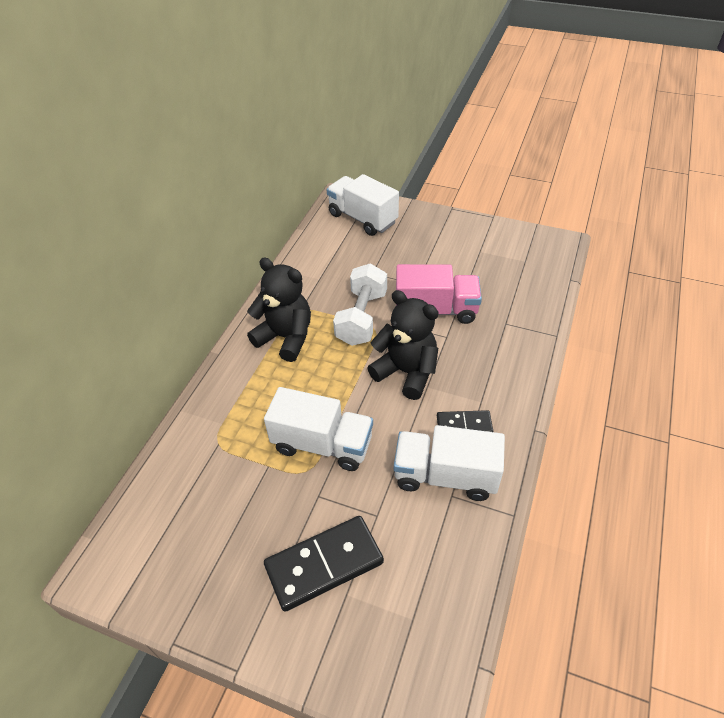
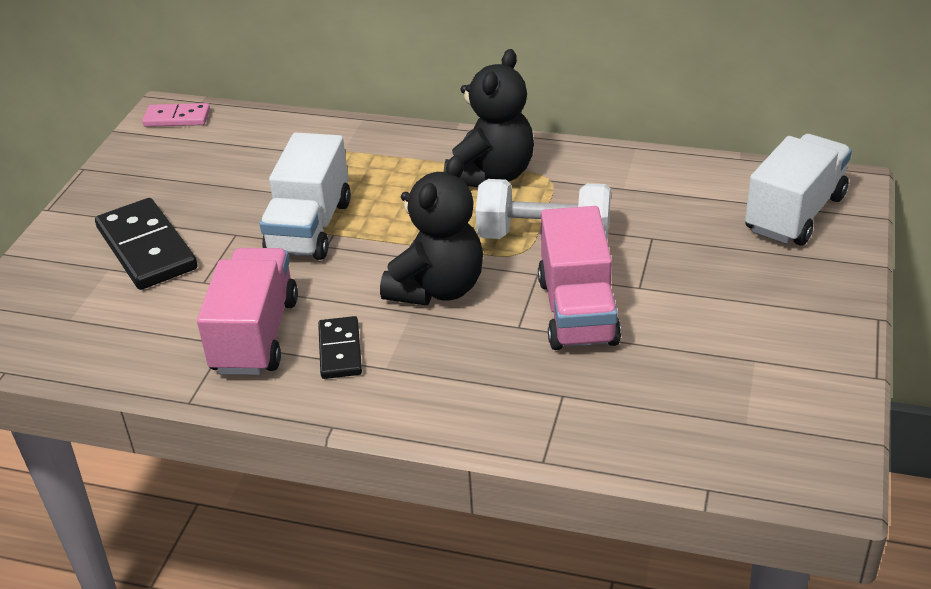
camera: 85 degrees right, 10 degrees down
white truck [394,425,505,501] -> pink truck [197,248,298,375]
none -> pink domino [142,103,210,127]

